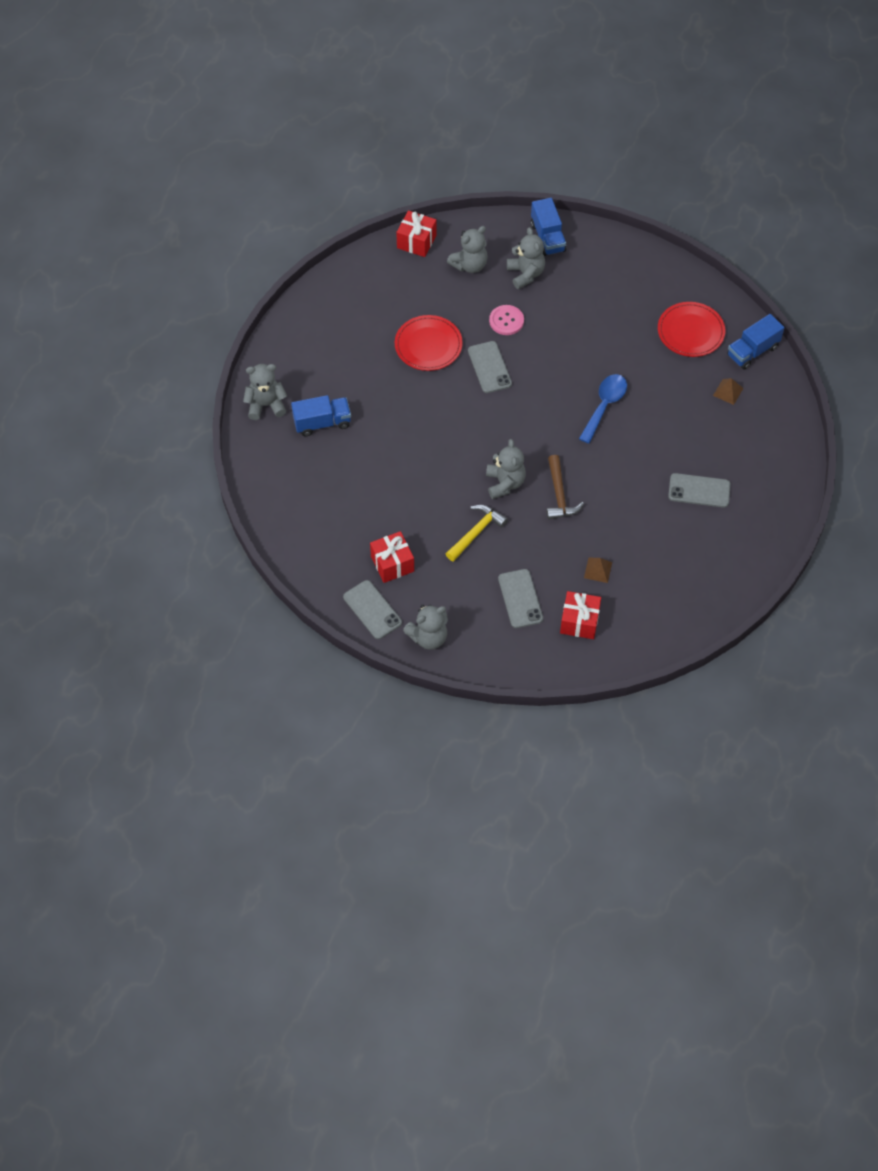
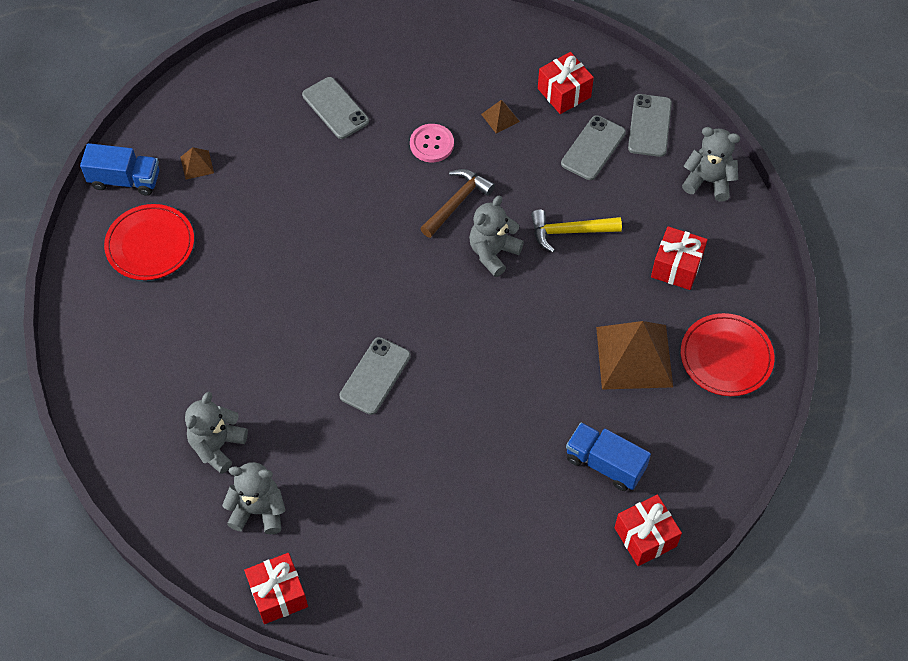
camera: 135 degrees left, 0 degrees up
grey teddy bear [243,364,287,420] -> red gift [614,494,682,566]
grey phone [343,580,402,639] -> grey phone moved to [628,94,672,157]
red plate [395,315,463,371] -> red plate moved to [681,313,774,396]
pink button [489,305,524,335] -> pink button moved to [410,124,454,162]
blue truck [531,198,566,256] -> none
blue spoon [579,374,627,444] -> none
none -> brown pyramid [596,321,673,390]

